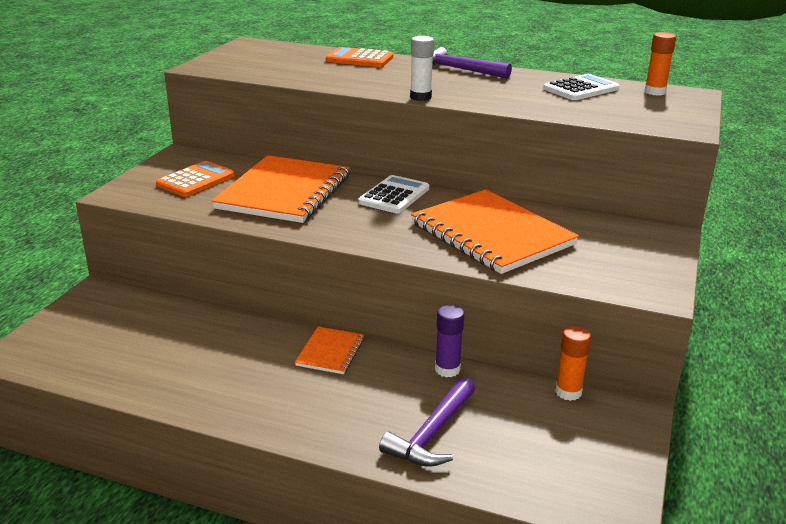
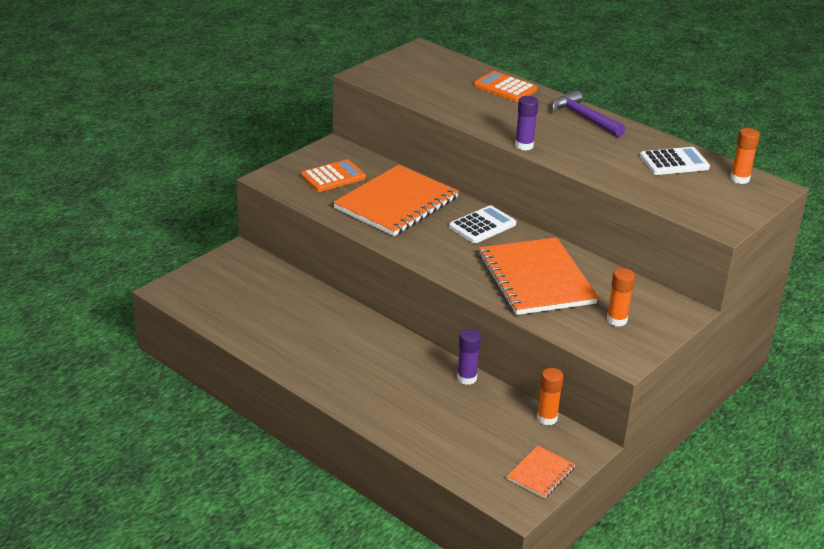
camera: 20 degrees right, 5 degrees up
orange notebook [295,326,364,374] -> orange notebook moved to [507,445,575,499]
purple hammer [379,377,475,467] -> none
white glue stick [410,36,434,101] -> purple glue stick [515,96,539,151]
none -> orange glue stick [607,268,635,327]

